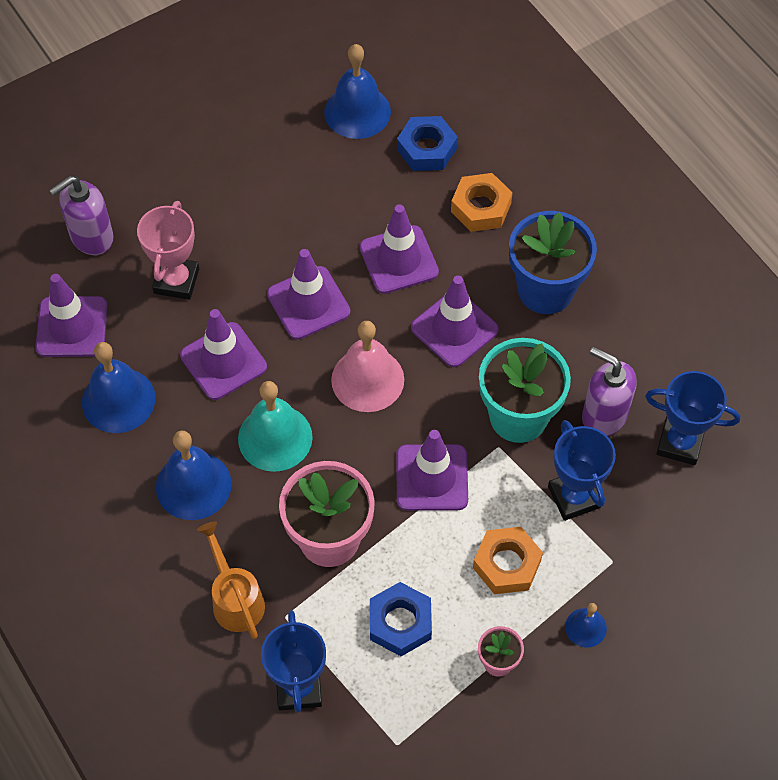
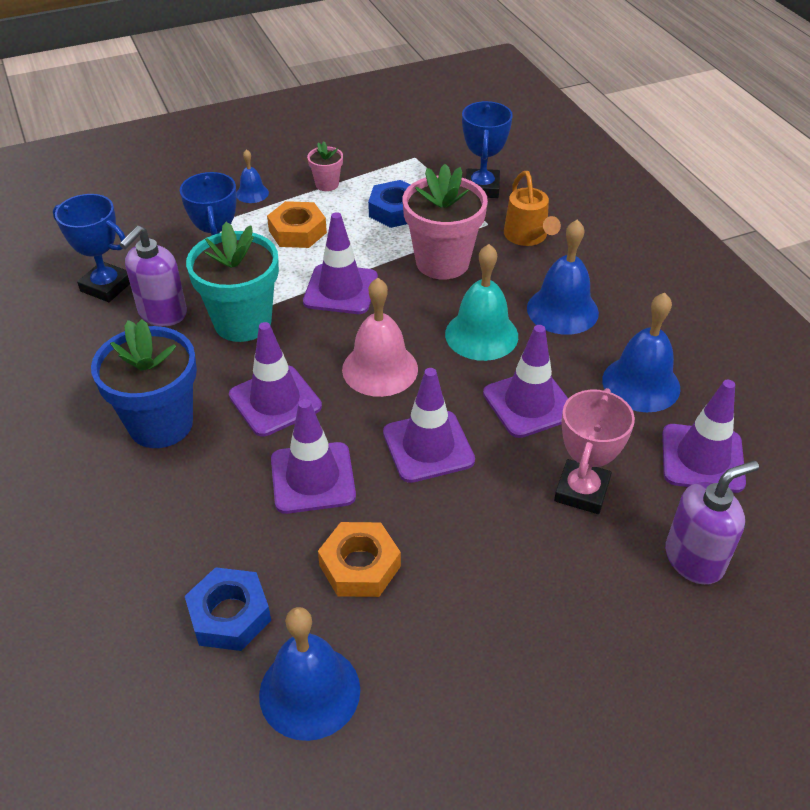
camera: 170 degrees left, 15 degrees down
orange nut [451,173,513,232] -> orange nut moved to [318,522,401,597]
purple soap dispenser [582,347,637,436] -> purple soap dispenser turned 75 degrees clockwise [120,226,187,326]

